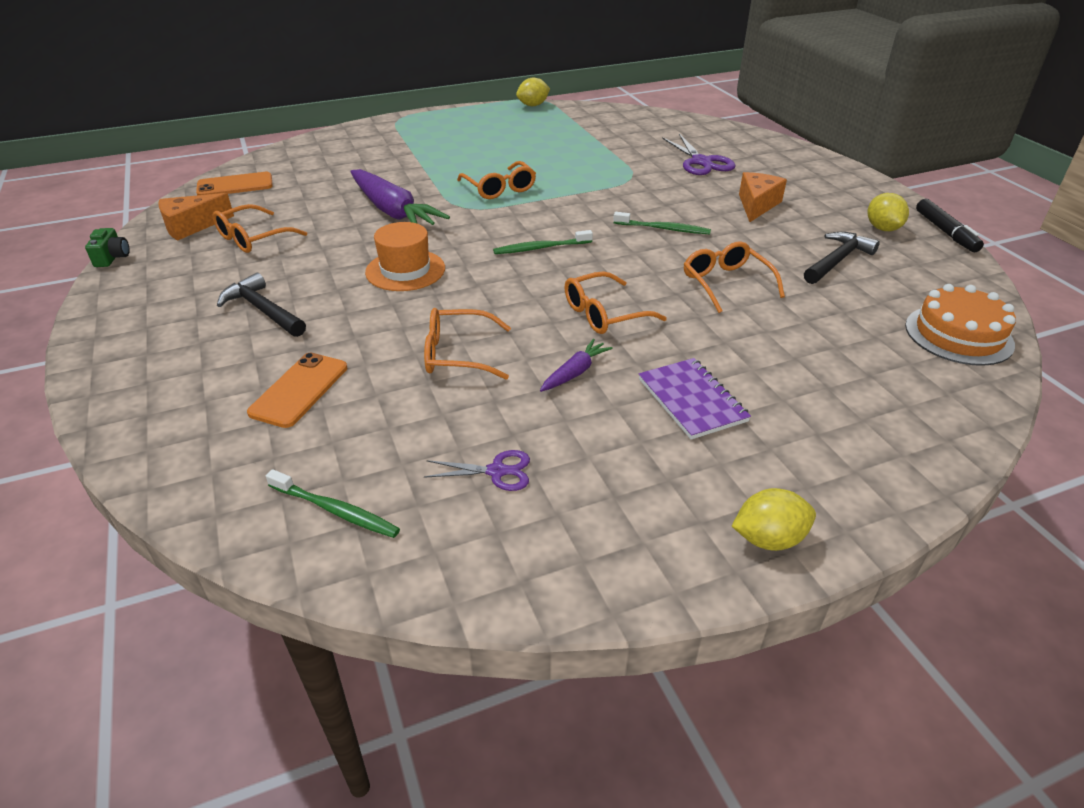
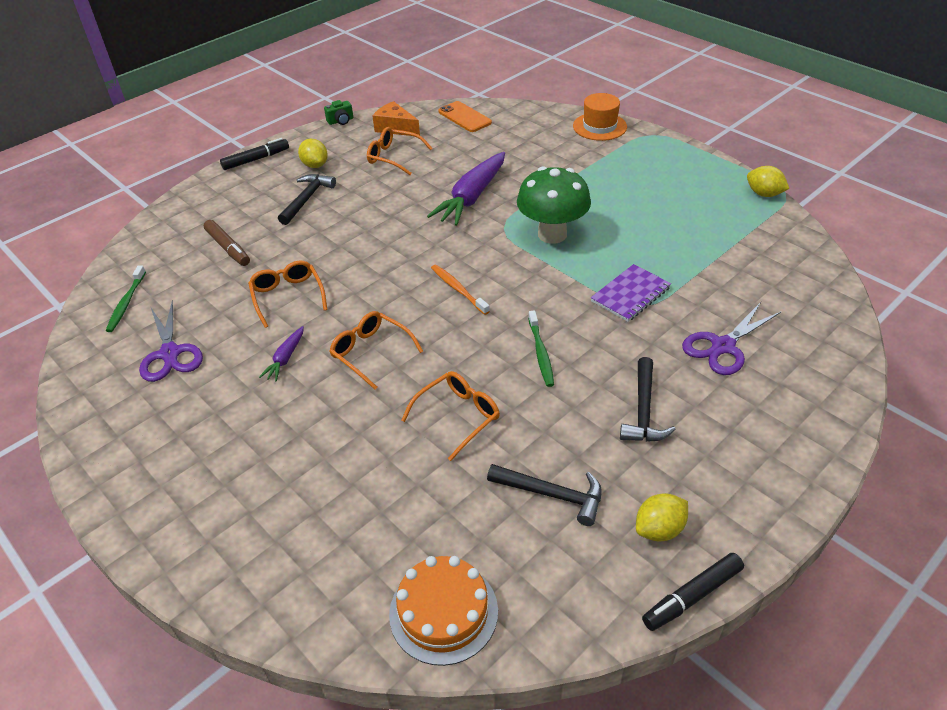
camera: 70 degrees right, 5 degrees up
orange phone [247,352,347,428] -> brown marker [204,220,250,266]
orange hat [365,222,445,291] -> orange hat moved to [573,93,627,141]
purple scissors [424,450,530,491] -> purple scissors [139,300,203,382], size x1.68
orange glasses [457,161,536,199] -> green mushroom [517,166,591,244]
green toothbrush [493,230,593,254] -> orange toothbrush [431,265,490,315]
purple carrot [540,339,613,392] -> purple carrot turned 90 degrees clockwise [259,326,304,381]
purple notebook [639,358,751,439] -> purple notebook moved to [591,264,671,322]
yellow lemon [732,488,816,551] -> yellow lemon moved to [298,139,328,168]
orange cheese [739,172,787,222] -> black hammer [620,357,676,442]
none -> black marker [220,138,289,170]

